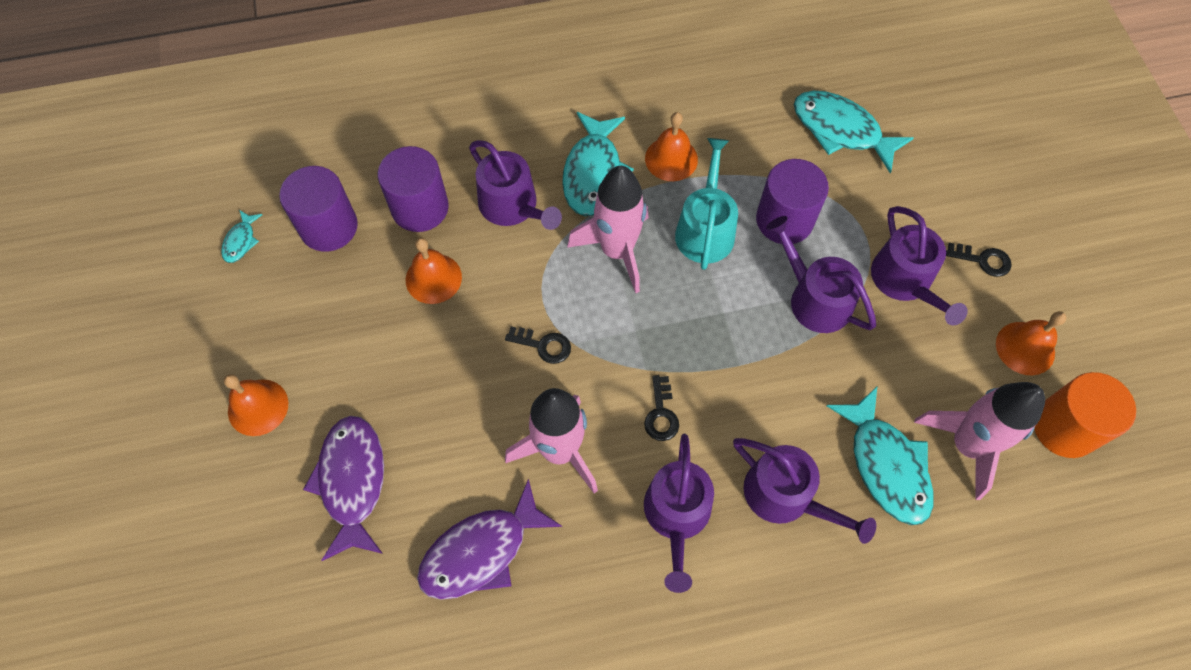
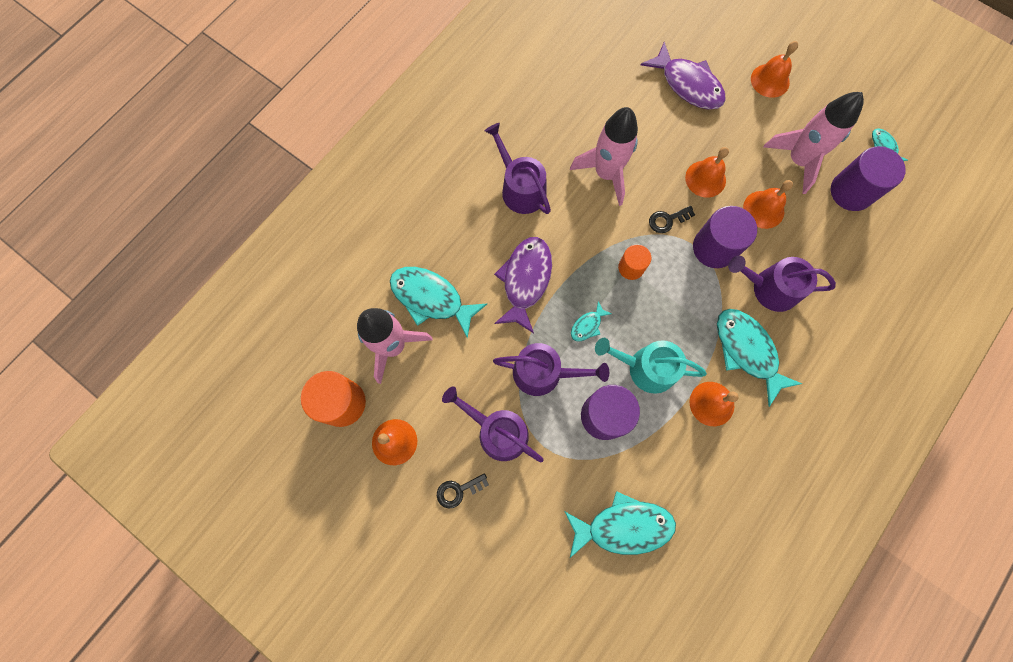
camera: 140 degrees right, 10 degrees up
purple cylinder [378,146,449,232] -> purple cylinder moved to [693,206,757,268]
purple fish [417,479,562,600] -> purple fish moved to [494,237,552,333]
pink rocket [567,166,649,294] -> pink rocket moved to [764,92,864,194]
black key [644,375,679,441] -> none
turquoise watering can [675,138,738,270] -> turquoise watering can turned 135 degrees clockwise [595,338,707,394]
purple watering can [733,438,876,544] -> none
none -> turquoise fish [571,301,612,341]
none -> orange cylinder [618,244,651,280]
none -> orange bell [685,147,729,198]

